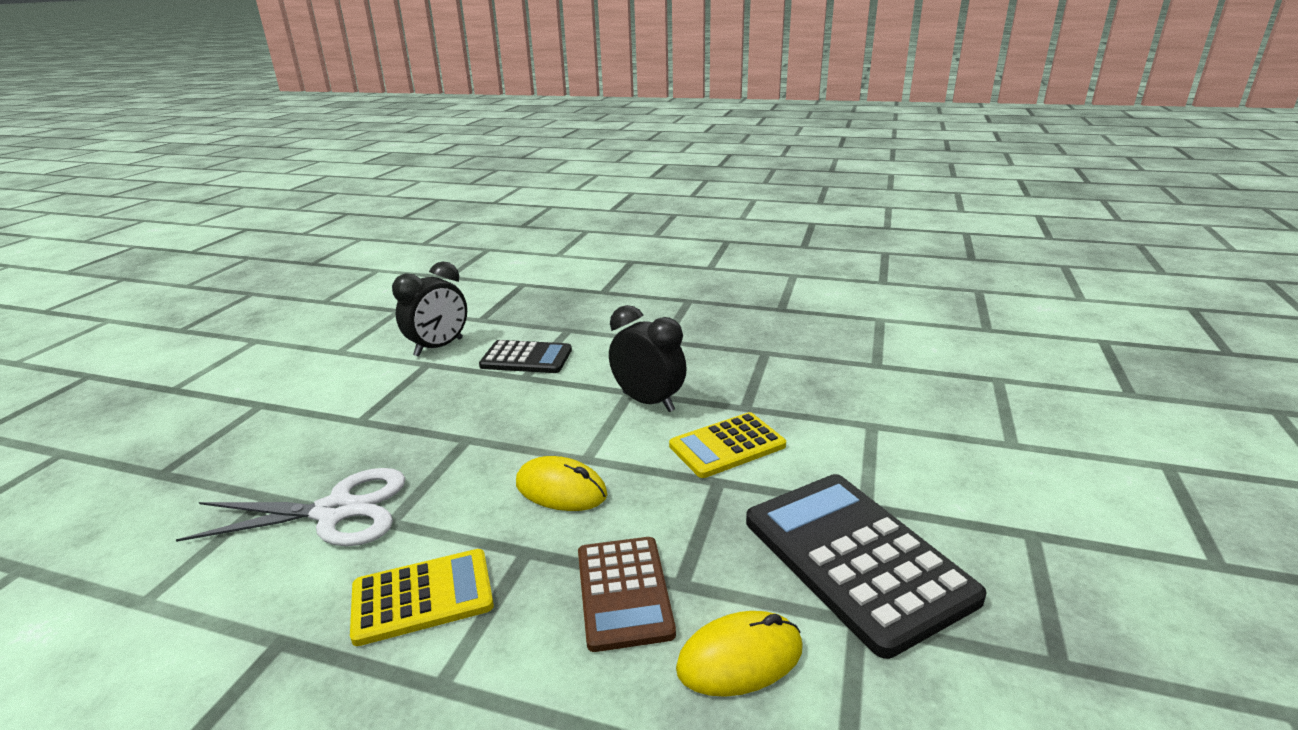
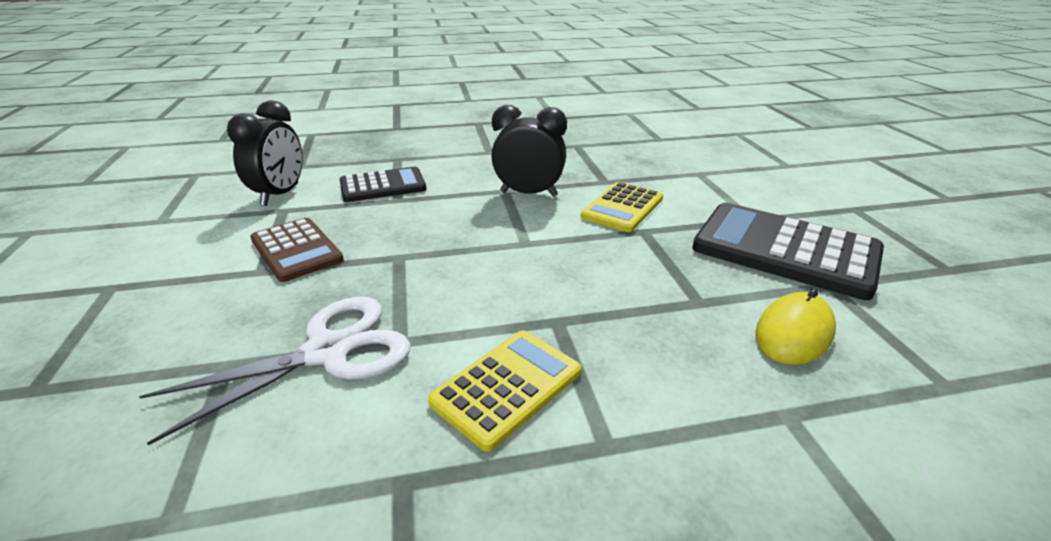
camera: 30 degrees left, 5 degrees up
yellow mouse [516,456,607,511] -> none
brown calculator [578,537,676,652] -> brown calculator moved to [250,218,344,282]

